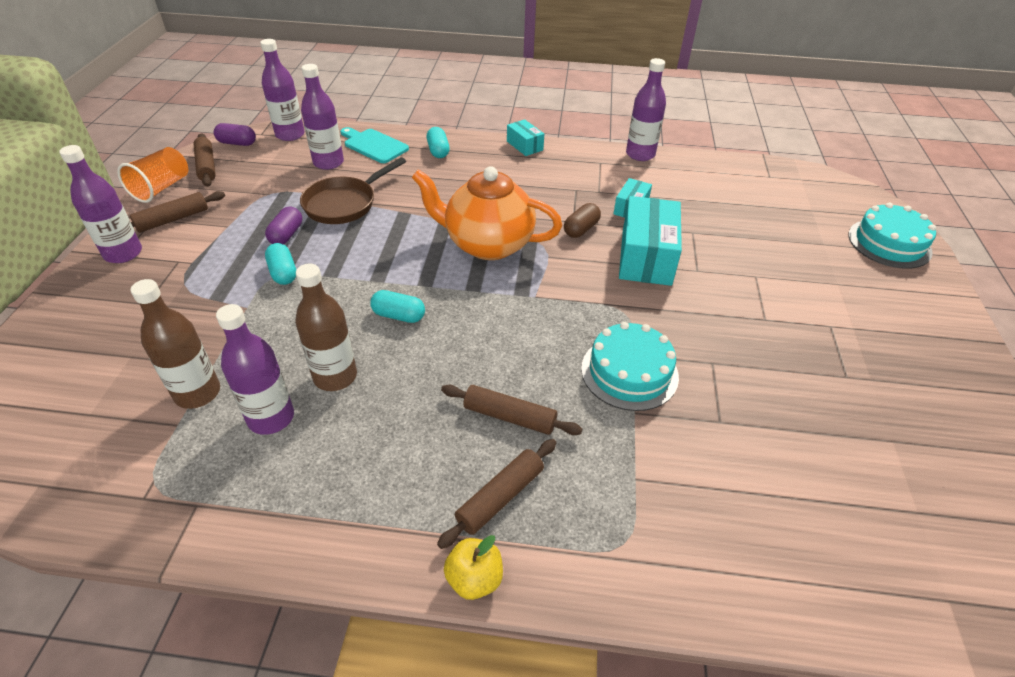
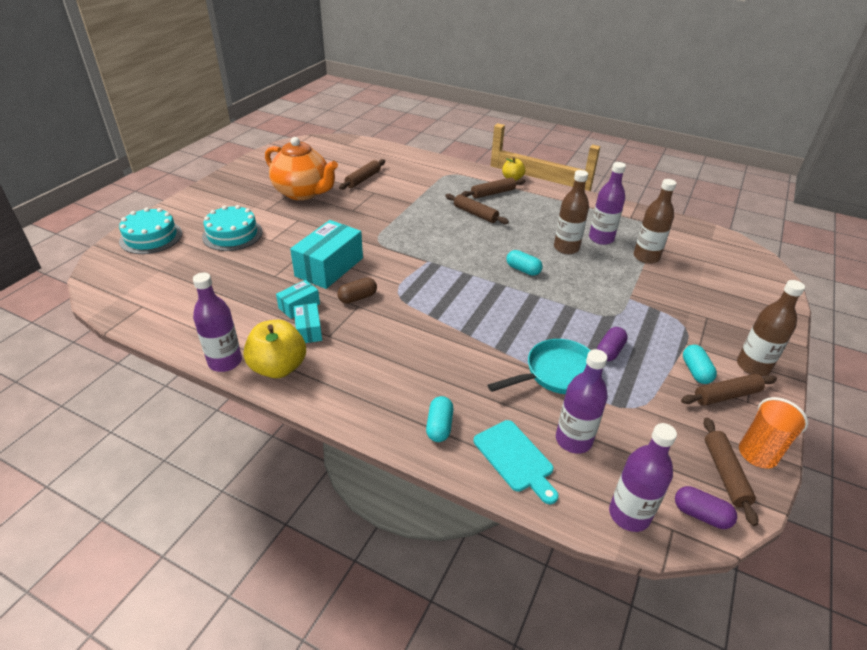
camera: 160 degrees left, 5 degrees down
purple bottle [59,145,142,263] -> brown bottle [737,280,805,376]
turquoise capsule [265,243,296,285] -> turquoise capsule moved to [683,345,717,384]
brown pan [300,157,406,224] -> turquoise pan [488,339,591,394]
orange teapot [412,166,562,260] -> orange teapot moved to [265,137,338,200]
turquoise box [507,119,544,156] -> turquoise box moved to [294,303,322,343]
turquoise cake [581,322,679,411] -> turquoise cake moved to [202,205,263,251]
none -> yellow apple [243,320,306,378]
none -> brown rolling pin [339,159,385,190]

